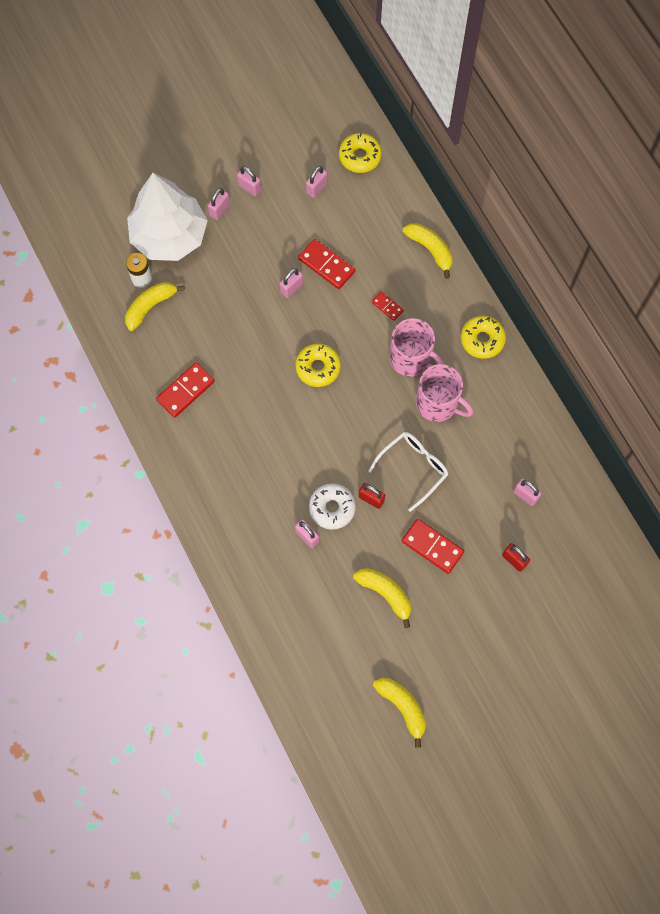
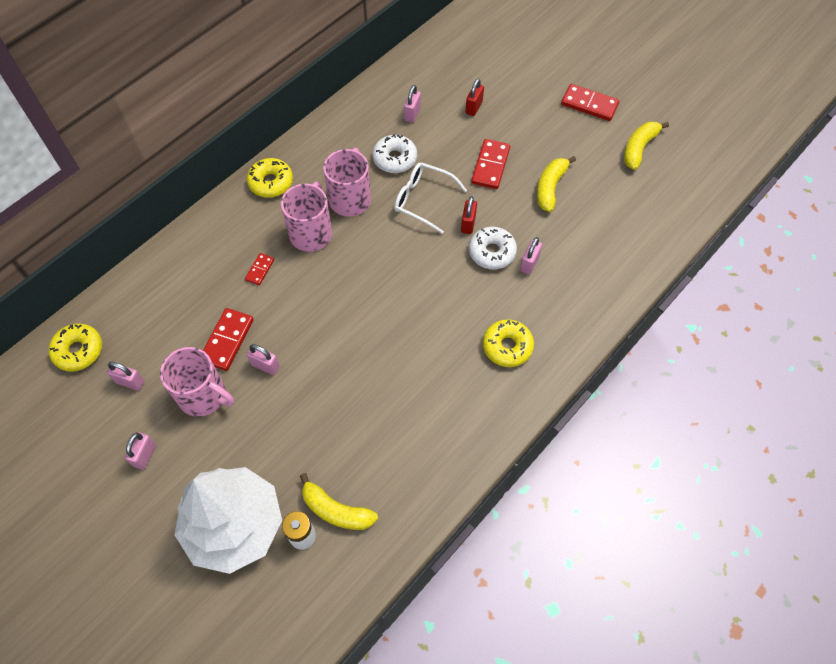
camera: 110 degrees left, 10 degrees down
red domino [156,362,215,418] -> red domino moved to [561,84,619,121]
pink padlock [208,188,230,220] -> none
yellow donut [295,344,341,387] -> yellow donut moved to [483,319,534,367]
yellow banana [403,223,453,279] -> none
none -> pink mug [160,347,234,417]
none -> white donut [372,134,417,173]

